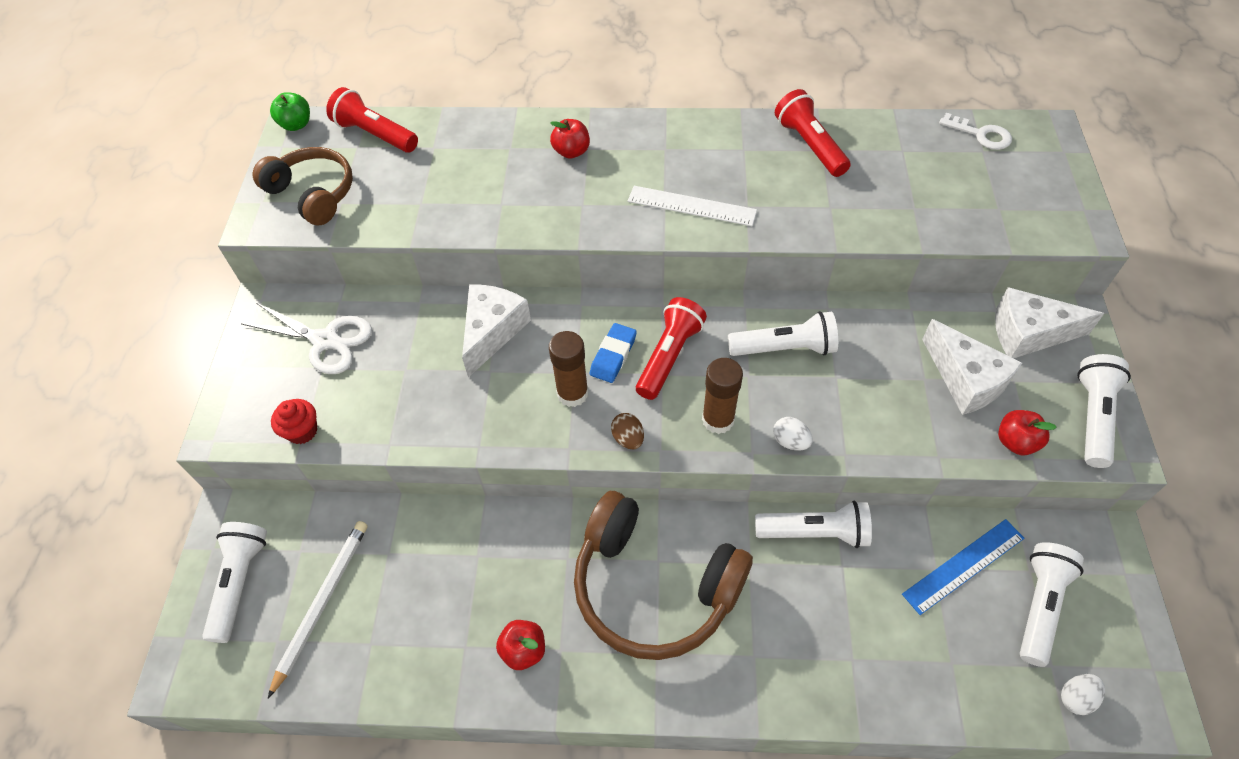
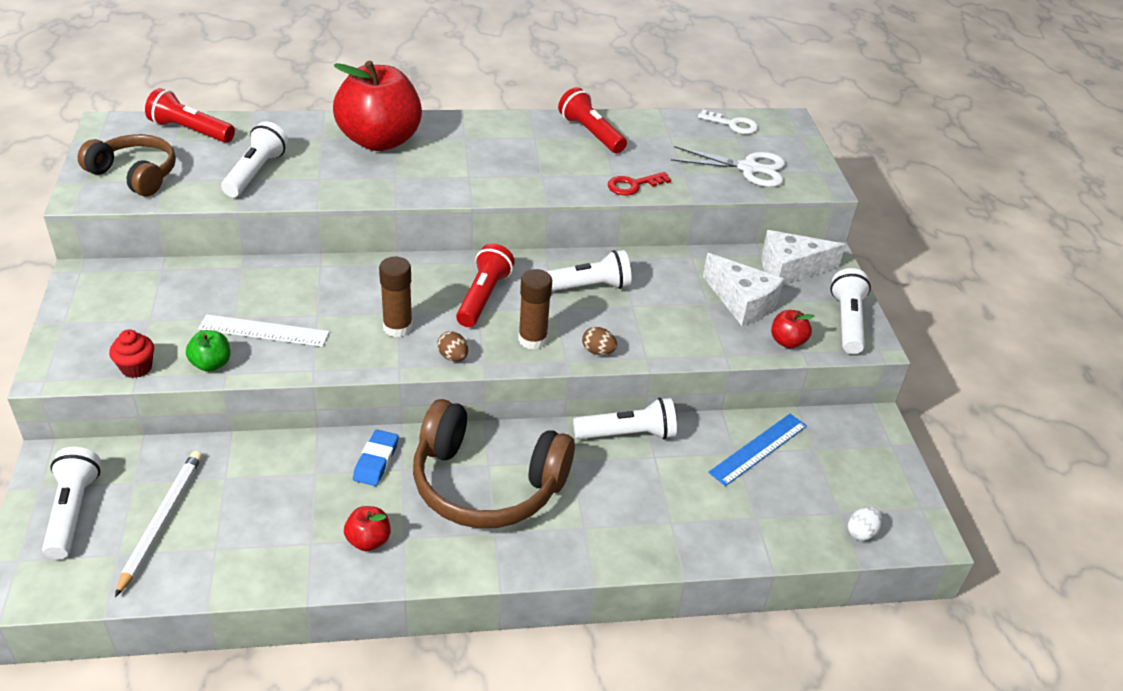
camera: 15 degrees left, 15 degrees down
white scissors [240,303,372,374] -> white scissors moved to [671,146,785,187]
green apple [270,92,310,131] -> green apple moved to [186,330,231,372]
white cheese [462,284,531,377] -> none
red apple [550,119,590,159] -> red apple [333,61,422,151], size x2.42
blue eraser [590,323,637,383] -> blue eraser moved to [353,430,399,486]
white ruler [628,186,757,226] -> white ruler moved to [198,314,329,347]
white egg [773,417,813,451] -> brown egg [582,327,617,355]
white flashlight [1020,542,1084,667] -> white flashlight moved to [221,121,288,197]
none -> red key [608,172,671,196]

